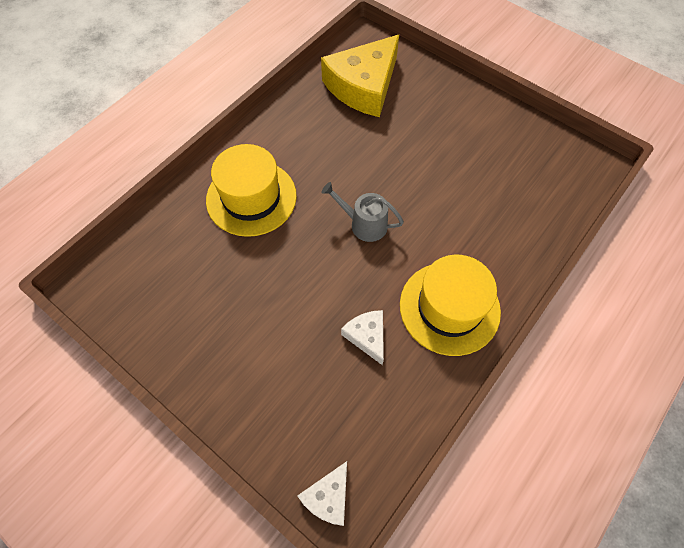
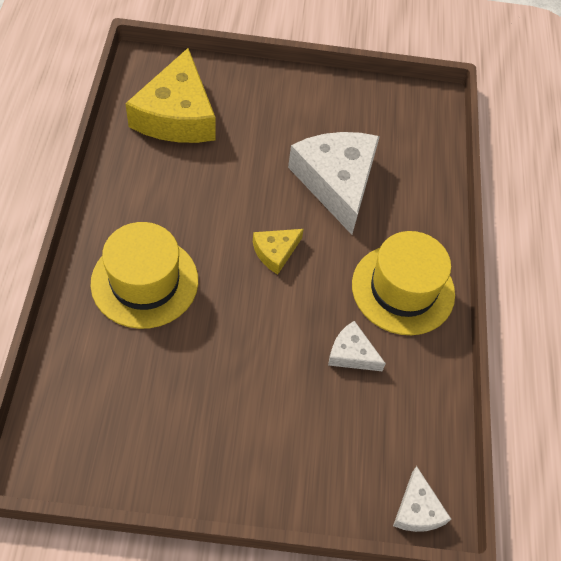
camera: 40 degrees left, 5 degrees down
grey watering can [321,182,404,242] -> yellow cheese [253,229,304,274]
none -> white cheese [288,132,380,235]

